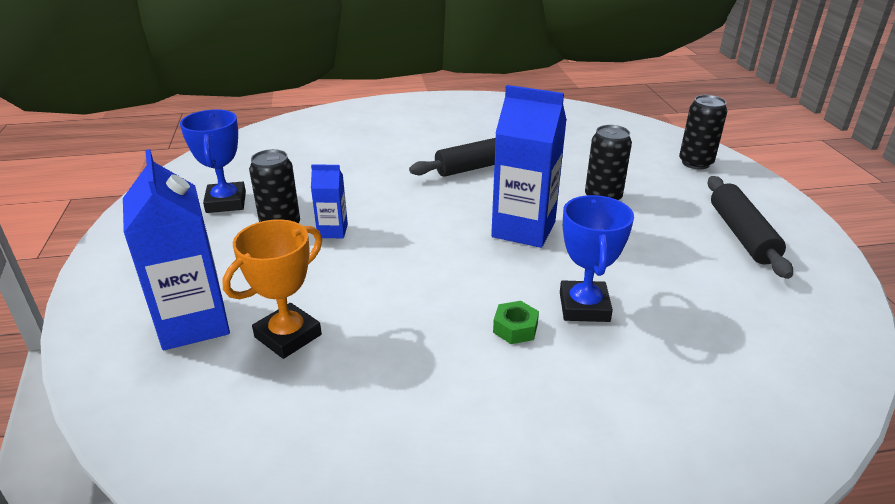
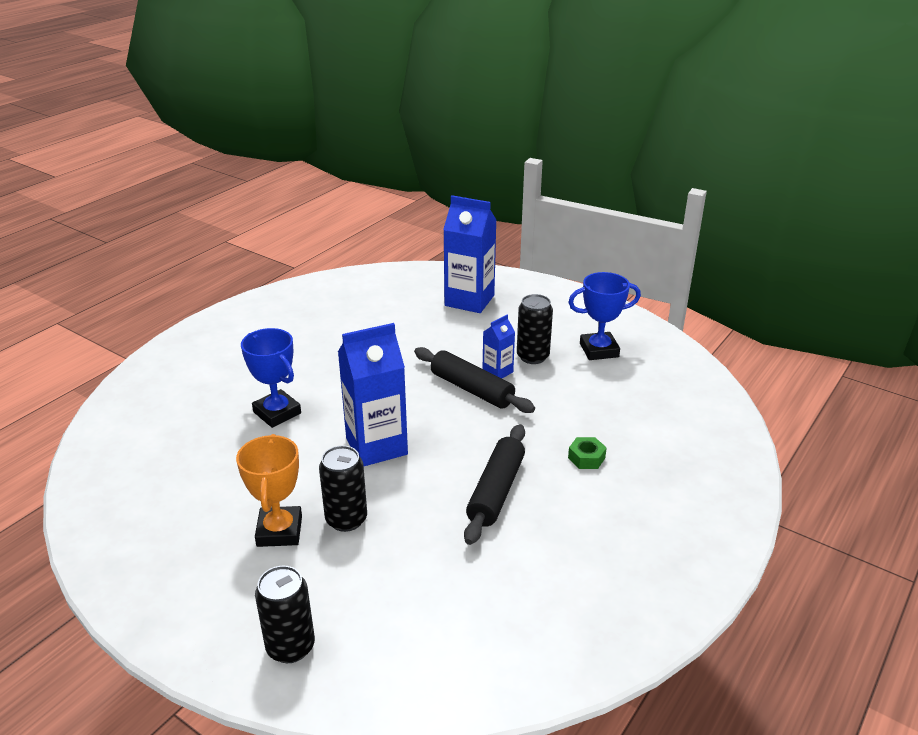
camera: 135 degrees right, 0 degrees up
blue trophy [180,109,246,213] -> blue trophy turned 45 degrees counterclockwise [568,272,641,360]
orange trophy [222,219,322,359] -> orange trophy moved to [236,434,302,547]
green nut [493,301,539,344] -> green nut moved to [568,437,607,469]
black rolling pin [708,176,793,279] -> black rolling pin moved to [414,347,535,413]

